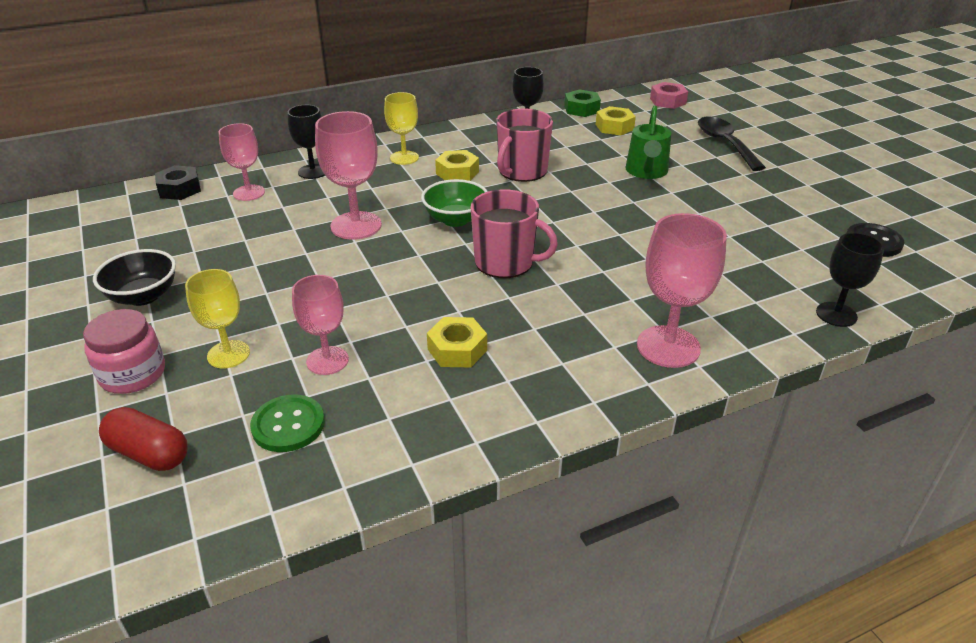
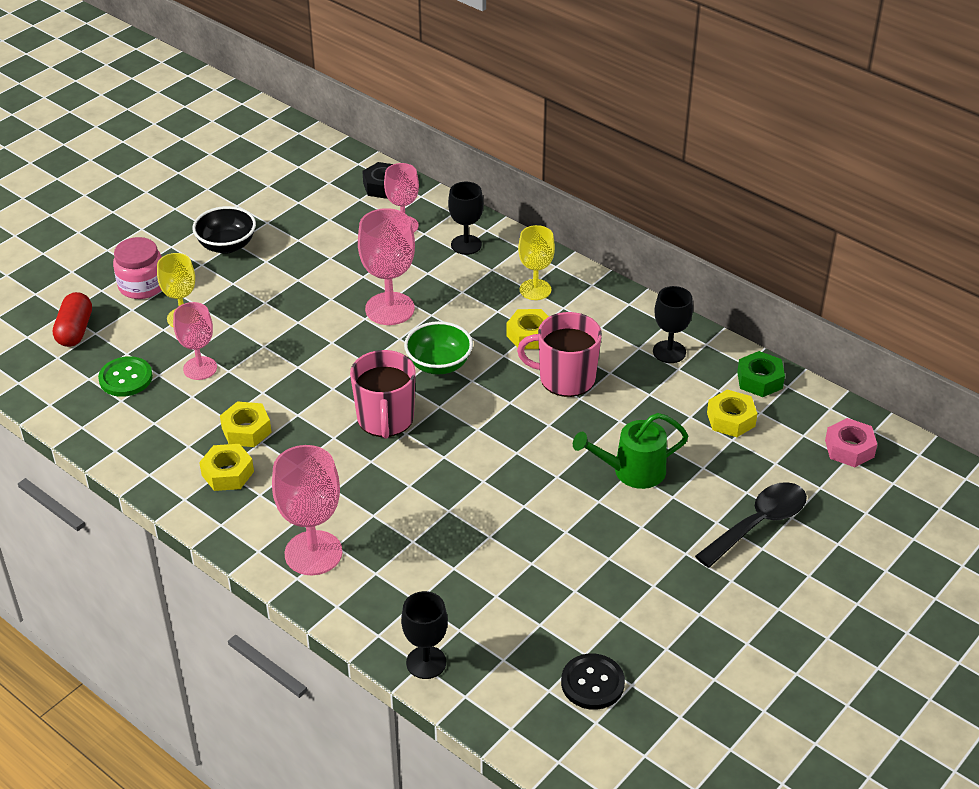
camera: 65 degrees right, 5 degrees up
none -> yellow nut [199,444,254,491]

